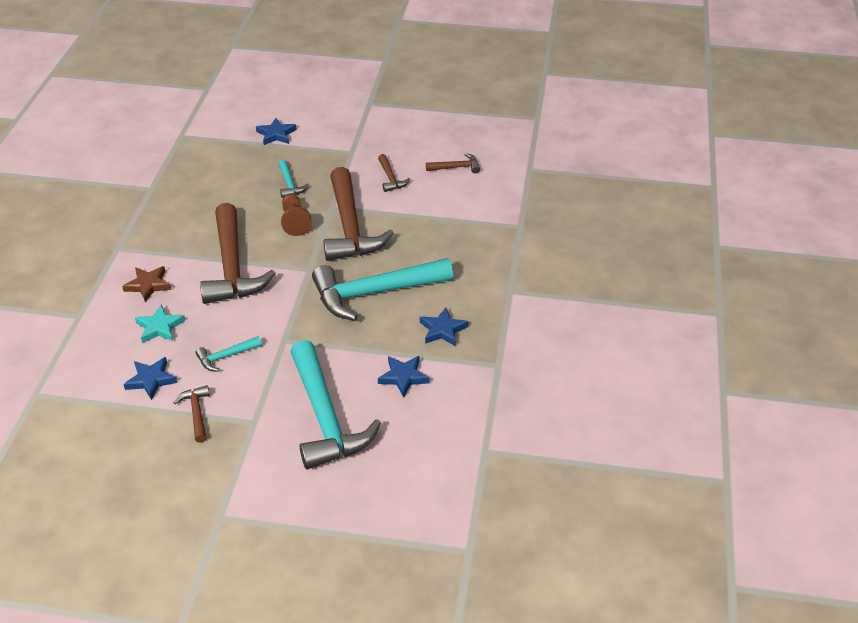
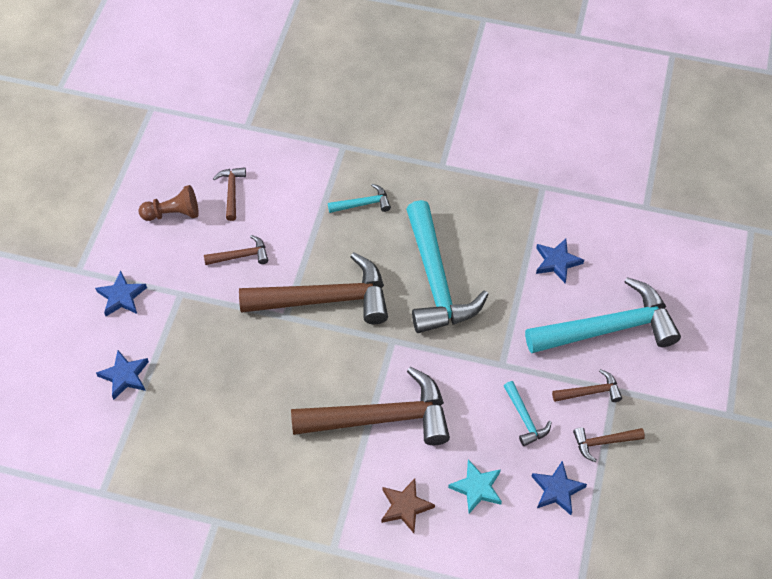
camera: 85 degrees left, 15 degrees up
turquoise hammer [278,160,308,198] -> turquoise hammer moved to [328,184,391,213]
brown pawn [281,193,312,236] -> brown pawn moved to [139,185,199,221]
blue star [420,308,468,346] -> blue star moved to [95,271,147,316]
none -> brown hammer [552,369,622,402]

